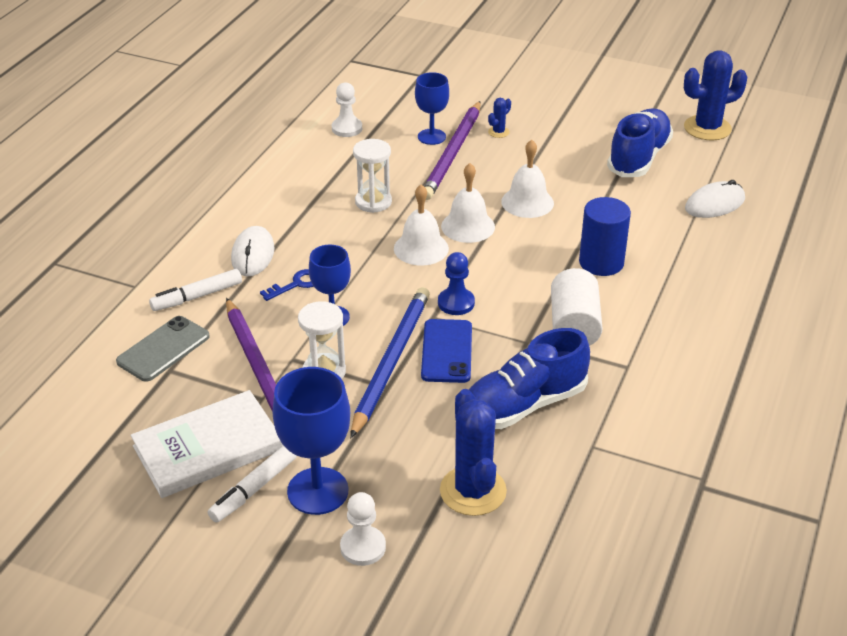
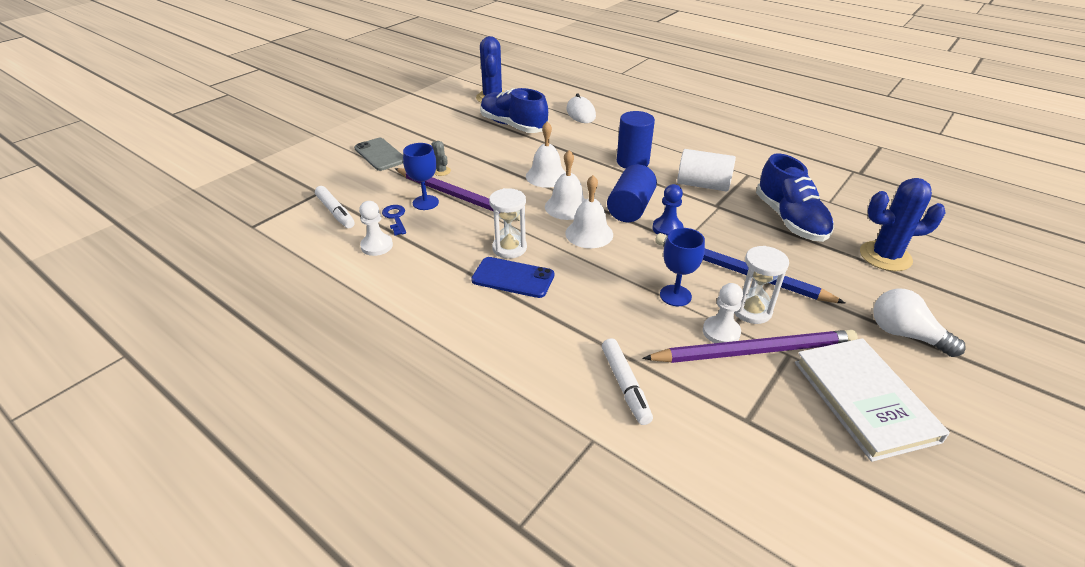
camera: 75 degrees left, 0 degrees up
grey phone [116,316,210,382] -> grey phone moved to [354,138,403,171]
white marker [208,445,297,523] -> white marker moved to [315,186,355,228]
white mouse [231,226,274,276] -> none
blue key [260,269,314,301] -> blue key moved to [382,205,406,236]
blue goblet [272,367,350,515] -> white light bulb [873,289,966,357]
white pawn [340,492,386,566] -> white pawn moved to [703,283,743,343]
blue phone [421,319,472,383] -> blue phone moved to [471,257,555,298]
blue cactus [488,98,511,138] -> grey cactus [431,141,451,176]
none -> blue cylinder [607,164,657,222]

